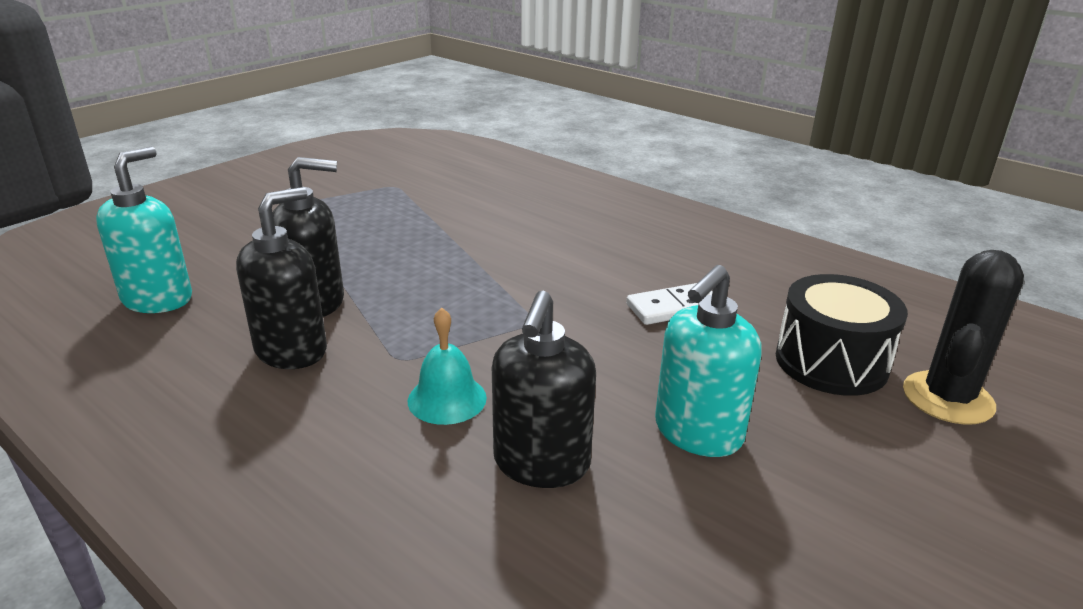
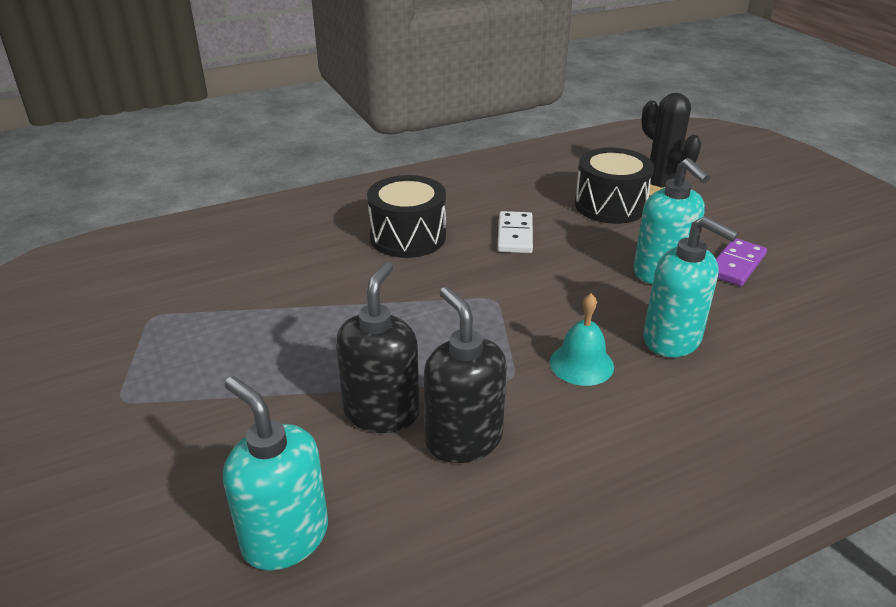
camera: 65 degrees left, 5 degrees up
black soap dispenser [492,291,596,488] -> turquoise soap dispenser [643,216,739,357]
none -> black drum [367,175,446,258]
none -> purple domino [716,238,767,286]

